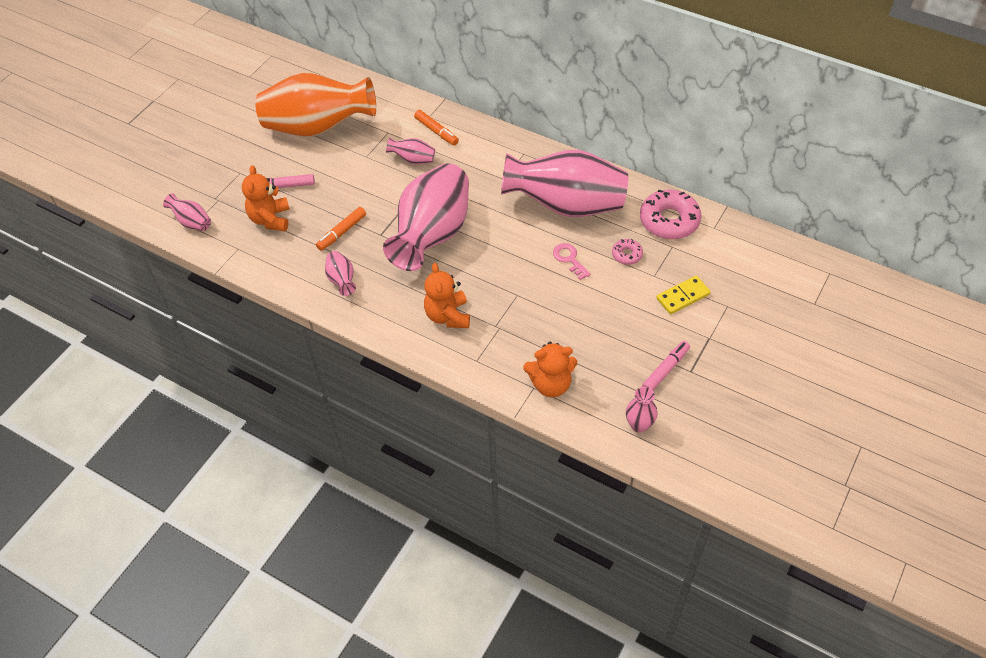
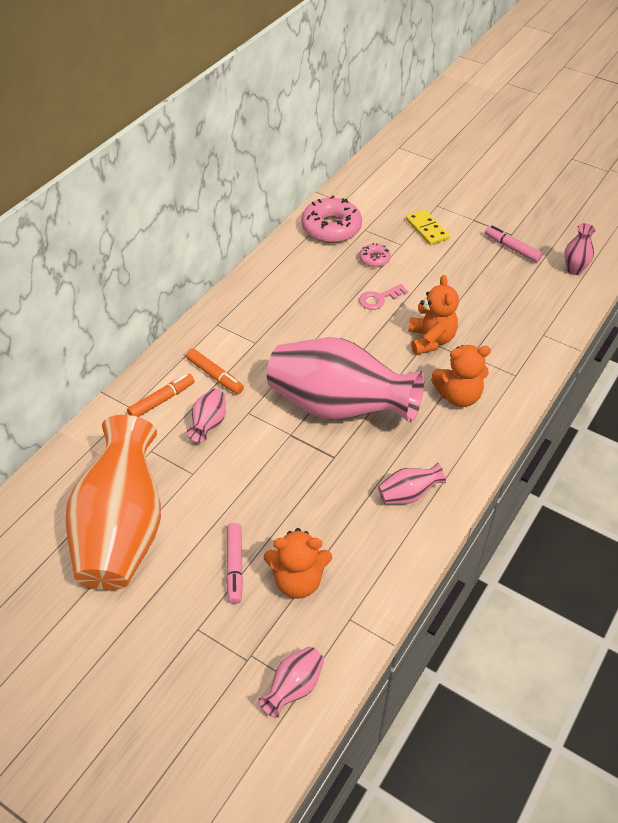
camera: 90 degrees left, 5 degrees down
orange marker [316,207,366,251] -> orange marker moved to [186,348,244,394]
pink vase [501,150,628,217] -> none
orange teddy bear [523,342,577,397] -> orange teddy bear moved to [408,275,459,355]

